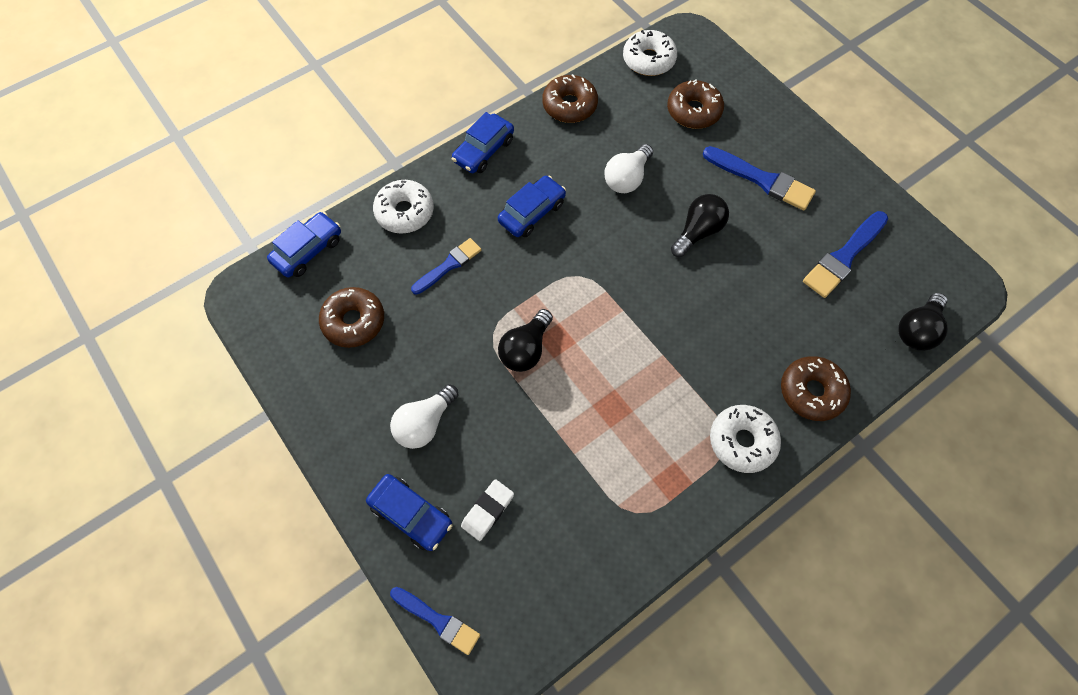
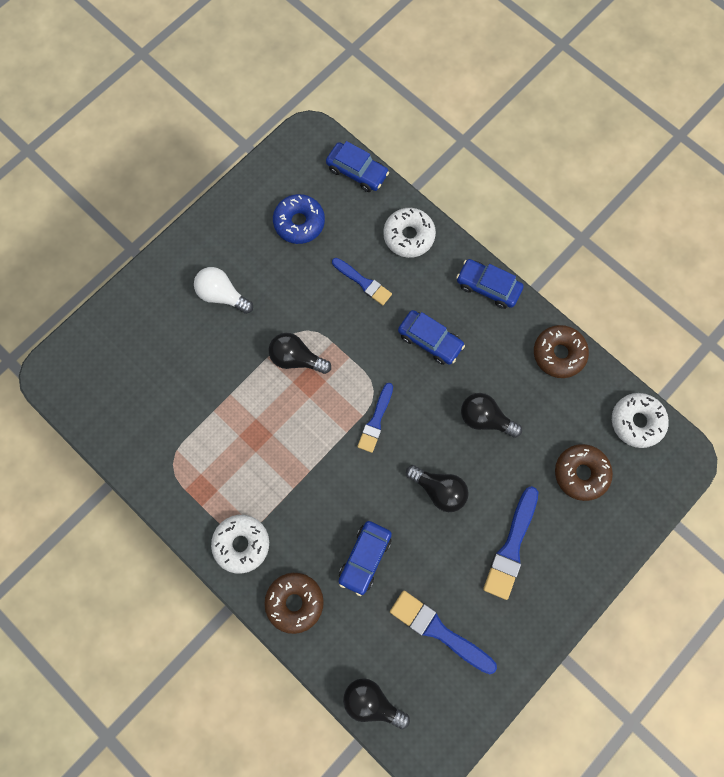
camera: 80 degrees right, 10 degrees up
brown donut [319,287,384,348] -> blue donut [273,194,325,244]
blue car [366,474,453,551] -> blue car moved to [338,521,392,596]
blue brush [390,587,480,655] -> blue brush moved to [357,383,393,453]
white eraser [461,479,514,541] -> none
white light bulb [604,144,653,193] -> black light bulb [461,393,522,438]

